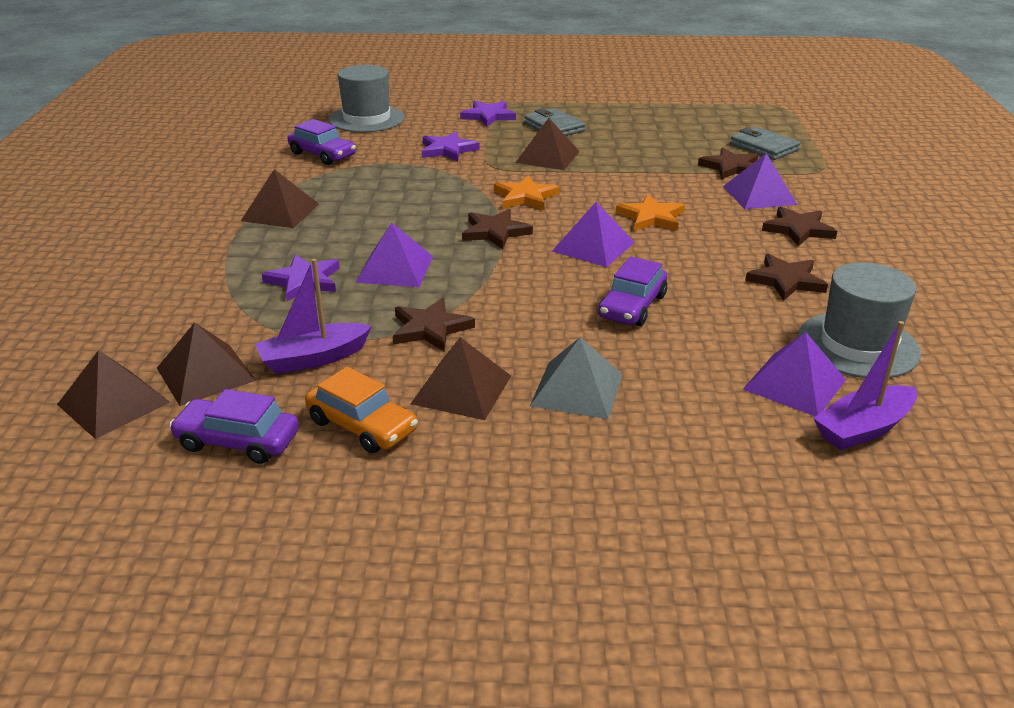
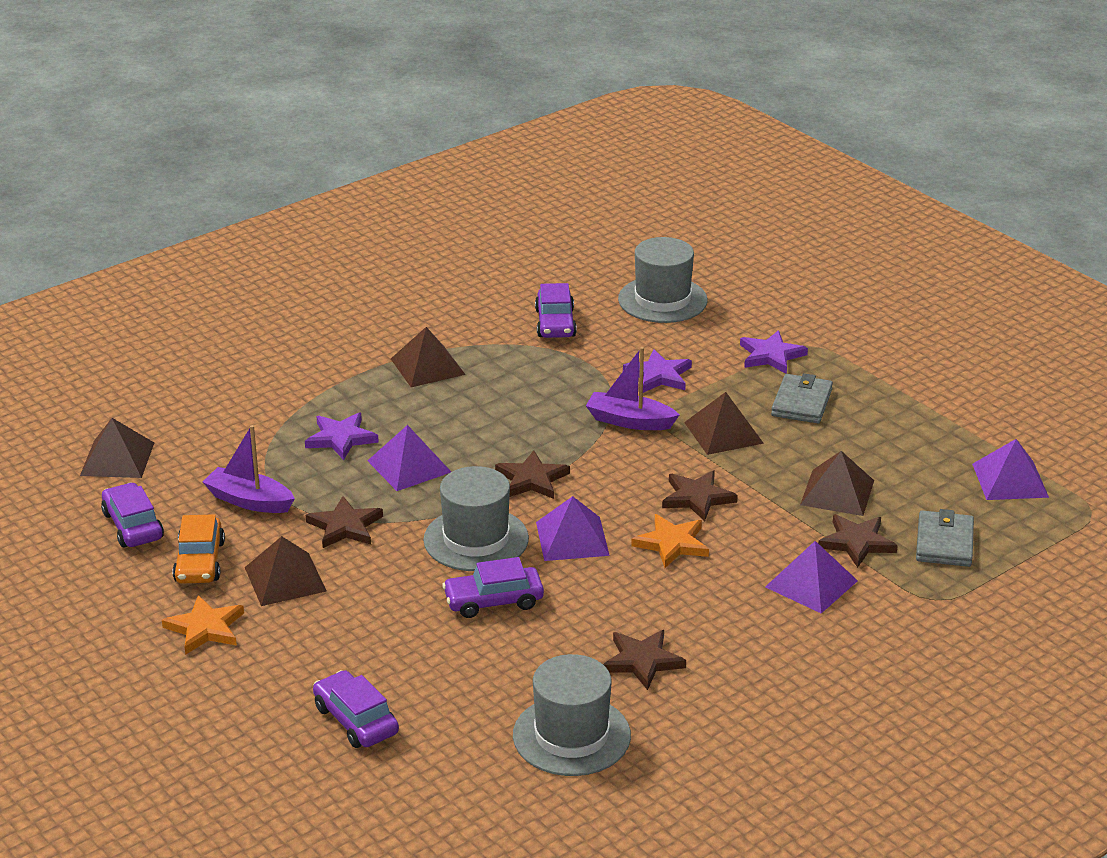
camera: 50 degrees right, 0 degrees up
brown pyramid [157,322,256,406] -> brown pyramid moved to [800,451,874,516]
orange star [494,175,560,210] -> orange star moved to [162,595,244,655]
grey pyramid [530,337,623,419] -> none
purple pyramid [743,332,846,417] -> purple pyramid moved to [972,439,1049,500]
brown star [762,206,837,247] -> brown star moved to [662,470,738,521]
purple boat [813,321,917,450] -> purple boat moved to [586,347,679,430]
none -> purple car [313,670,399,748]
none -> grey hat [423,466,529,571]

